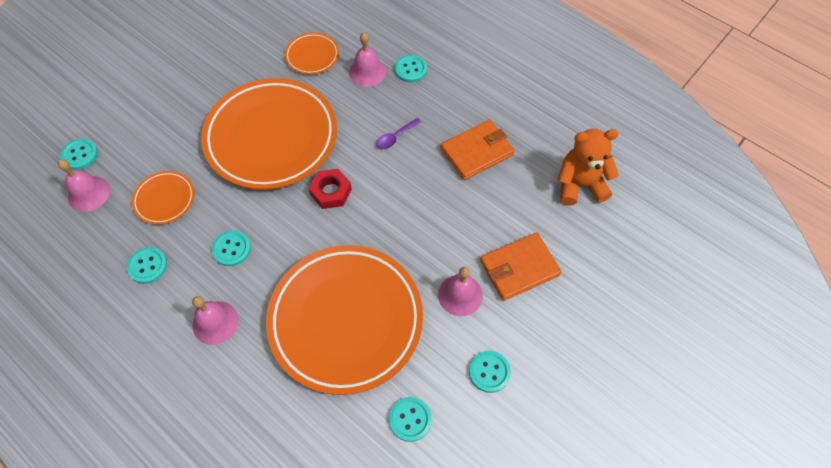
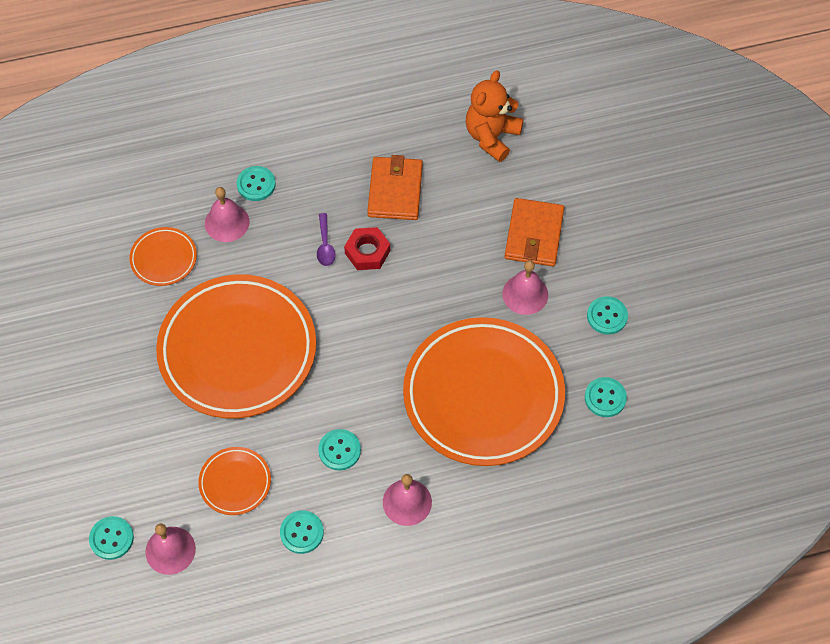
camera: 55 degrees left, 0 degrees up
red nut [309,169,352,209] -> red nut moved to [344,227,390,270]

